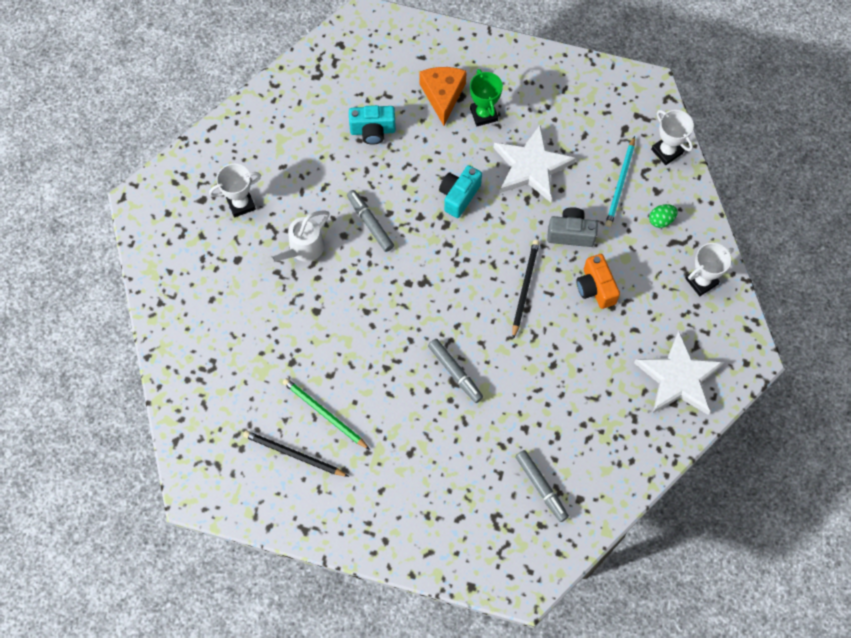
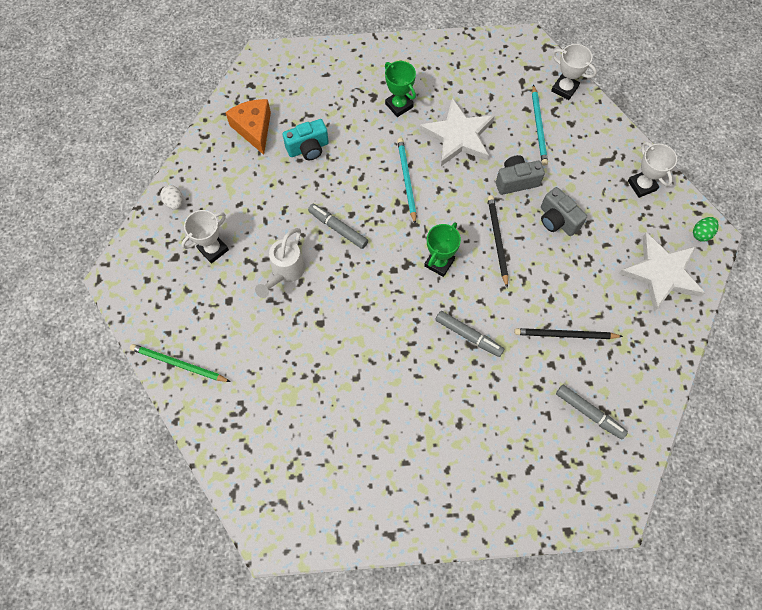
camera: 20 degrees left, 0 degrees up
black pencil [243,431,349,477] -> black pencil moved to [514,328,623,339]
green pencil [283,378,370,450] -> green pencil moved to [130,344,231,382]
orange cheese [419,67,467,126] -> orange cheese moved to [225,99,271,155]
turquoise camera [439,165,482,218] -> turquoise pencil [397,138,416,224]
orange camera [576,254,620,309] -> grey camera [541,187,587,236]
green egg [649,204,678,228] -> green egg moved to [693,217,719,242]
white trophy [685,243,734,296] -> white trophy turned 60 degrees counterclockwise [628,142,677,198]
none -> white egg [160,185,183,210]
none -> green trophy [424,222,461,277]

